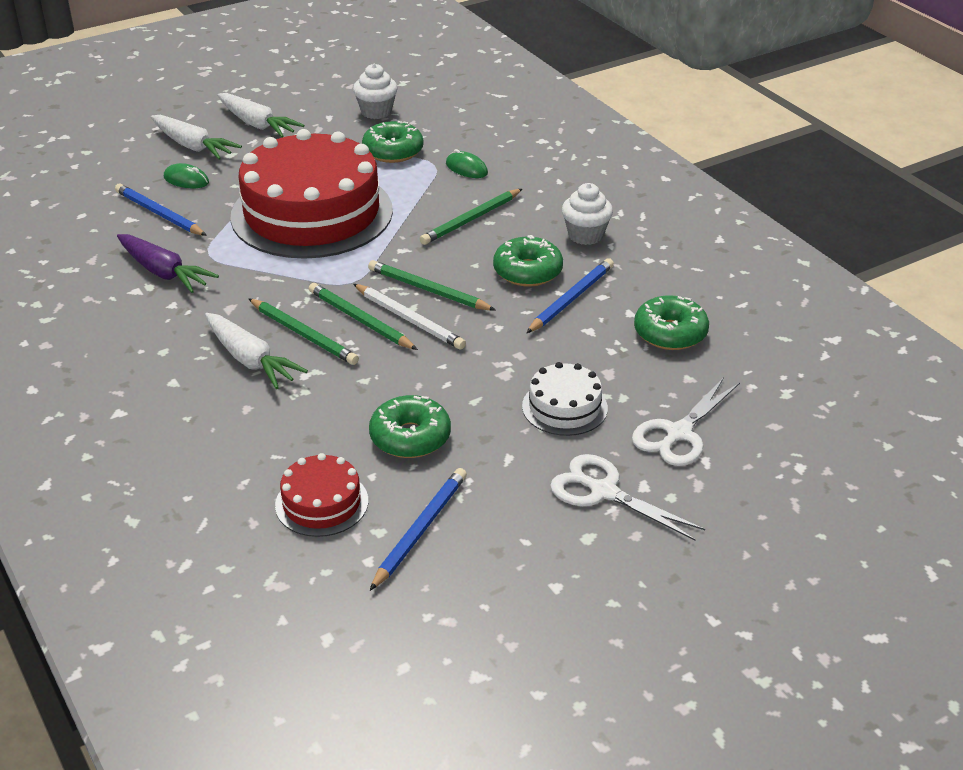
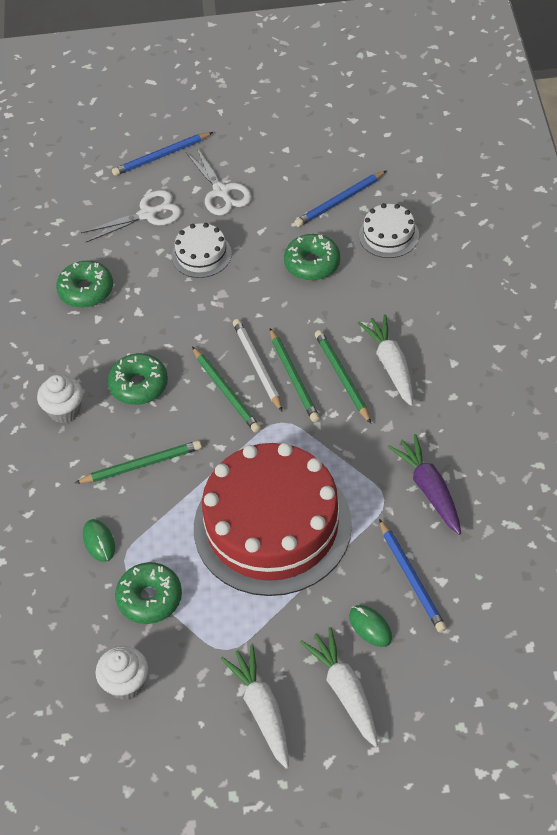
camera: 150 degrees left, 15 degrees up
red cake [275,453,368,537] -> white cake [359,203,419,258]
blue pencil [526,258,614,333] -> blue pencil moved to [112,132,213,176]

